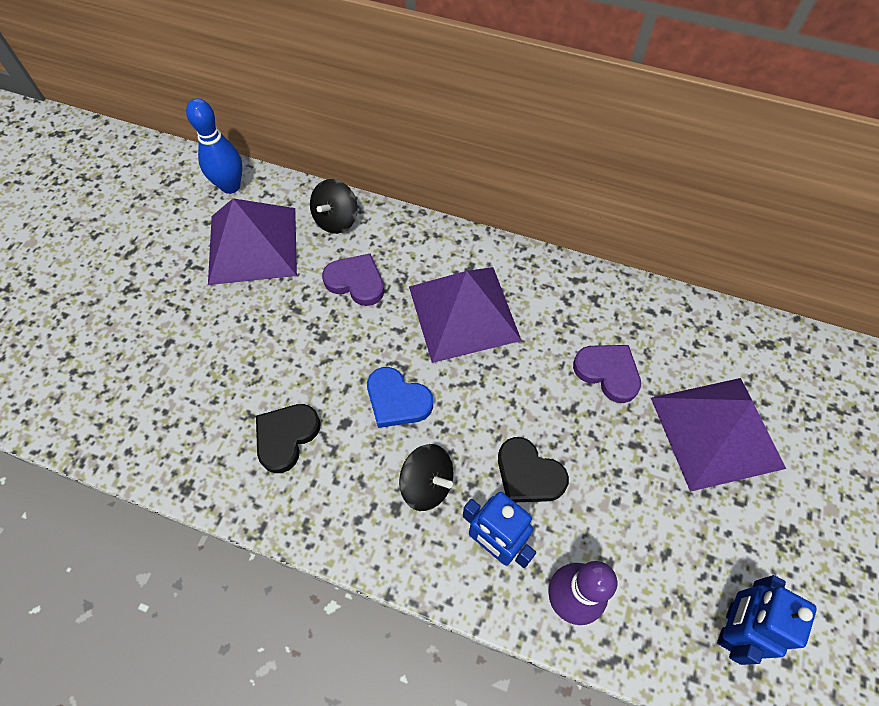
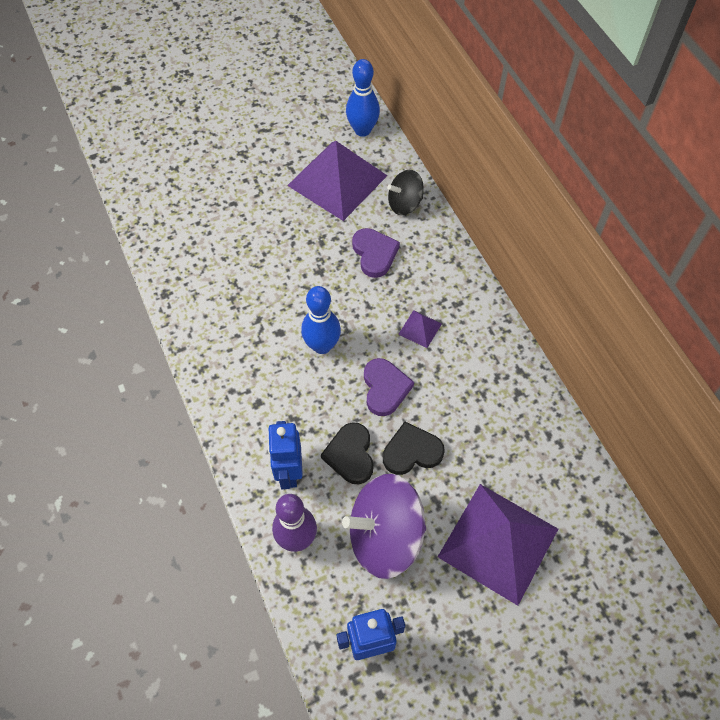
camera: 45 degrees right, 0 degrees up
black heart [256,404,320,473] -> black heart moved to [383,422,445,475]
blue heart [367,367,433,428] -> blue bowling pin [301,286,341,354]
black spinning top [399,444,453,511] -> none
purple pyramid [409,267,522,363] -> purple pyramid [399,310,442,348], size x0.41
purple heart [573,345,641,403] -> purple heart moved to [364,358,414,416]
none -> purple spinning top [342,474,426,579]

